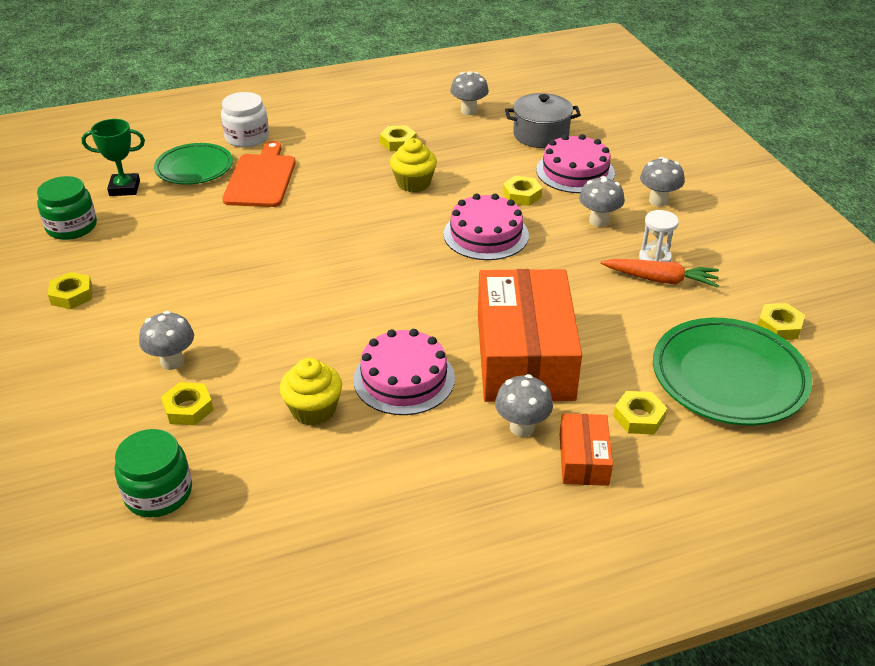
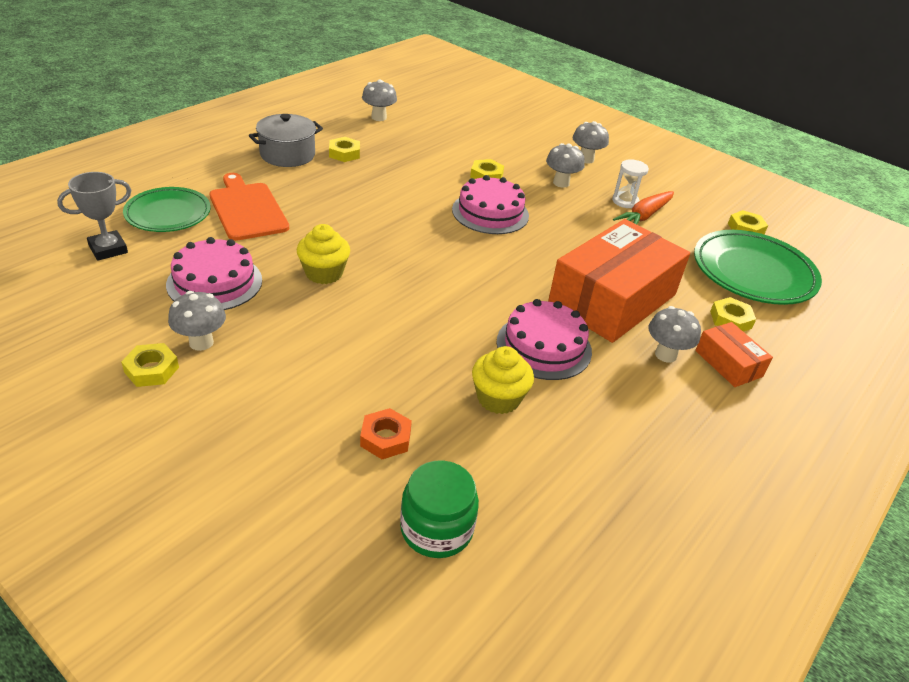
camera: 35 degrees left, 0 degrees up
green jar [37,176,97,240] -> none
green trophy [81,119,145,196] -> grey trophy [57,172,131,261]
grey mushroom [139,311,194,370] -> grey mushroom moved to [168,291,226,351]
yellow nut [161,382,214,425] -> orange nut [360,408,412,459]
white jar [221,92,269,148] -> none
yellow cupcake [390,138,437,193] -> yellow cupcake moved to [297,224,350,284]
orange box [478,269,582,402] -> orange box turned 75 degrees clockwise [548,219,690,343]
grey pot [505,93,581,148] -> grey pot moved to [249,114,323,167]
pink cake [536,134,615,193] -> pink cake moved to [166,237,262,310]
orange carrot [600,259,719,288] -> orange carrot turned 150 degrees clockwise [613,191,674,224]

